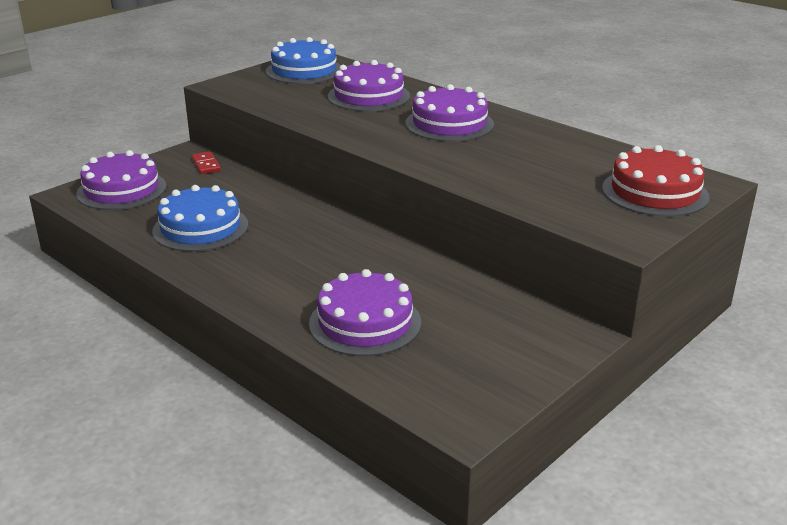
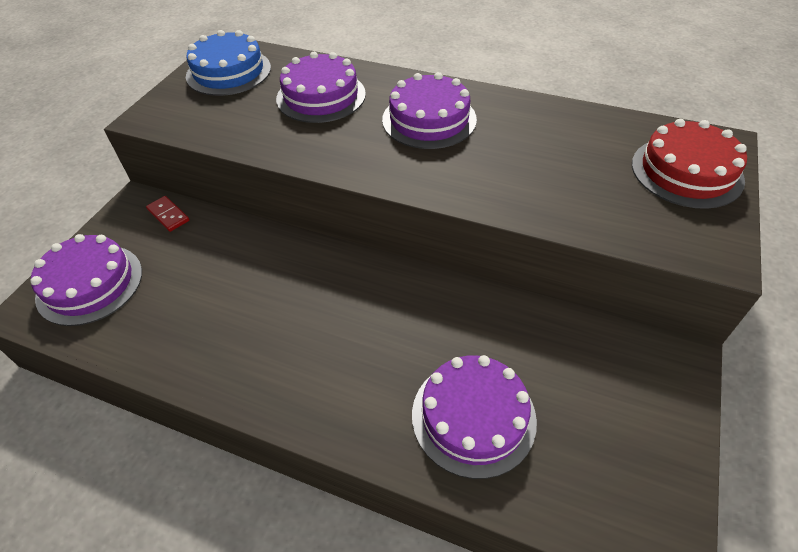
camera: 20 degrees left, 20 degrees up
blue cake [152,185,248,252] -> none

